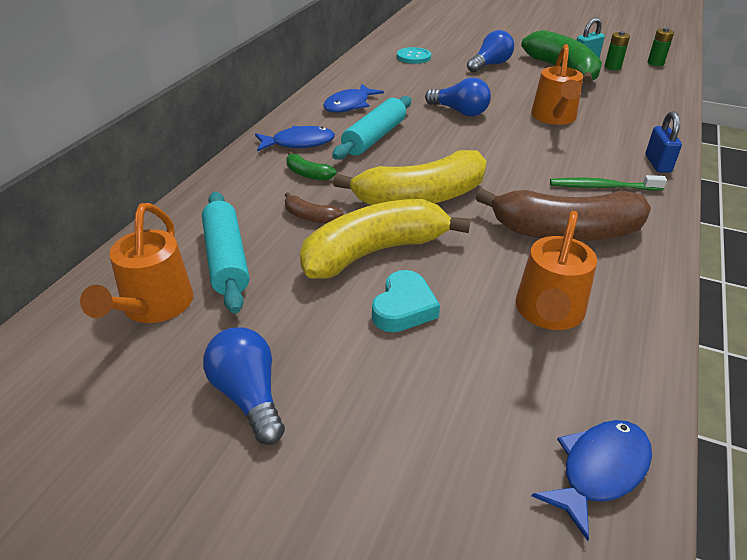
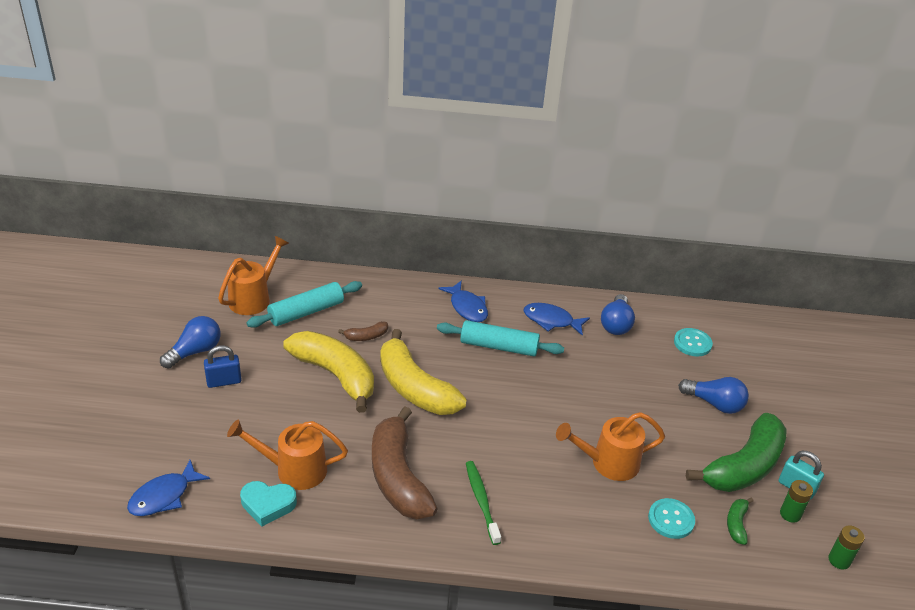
camera: 70 degrees right, 0 degrees up
orange watering can [80,203,193,323] -> orange watering can turned 135 degrees clockwise [218,236,289,315]
brown banana [285,192,344,223] -> brown banana turned 120 degrees counterclockwise [338,321,388,341]
green banana [287,151,337,181] -> green banana moved to [727,497,753,545]
turquoise heart [372,270,440,332] -> turquoise heart moved to [240,481,297,526]
blue light bulb [425,78,491,116] -> blue light bulb moved to [601,294,635,335]
blue fish [532,420,652,541] -> blue fish turned 105 degrees clockwise [127,460,210,516]
blue padlock [646,111,682,173] -> blue padlock moved to [204,345,242,388]
none -> turquoise button [648,498,695,539]

